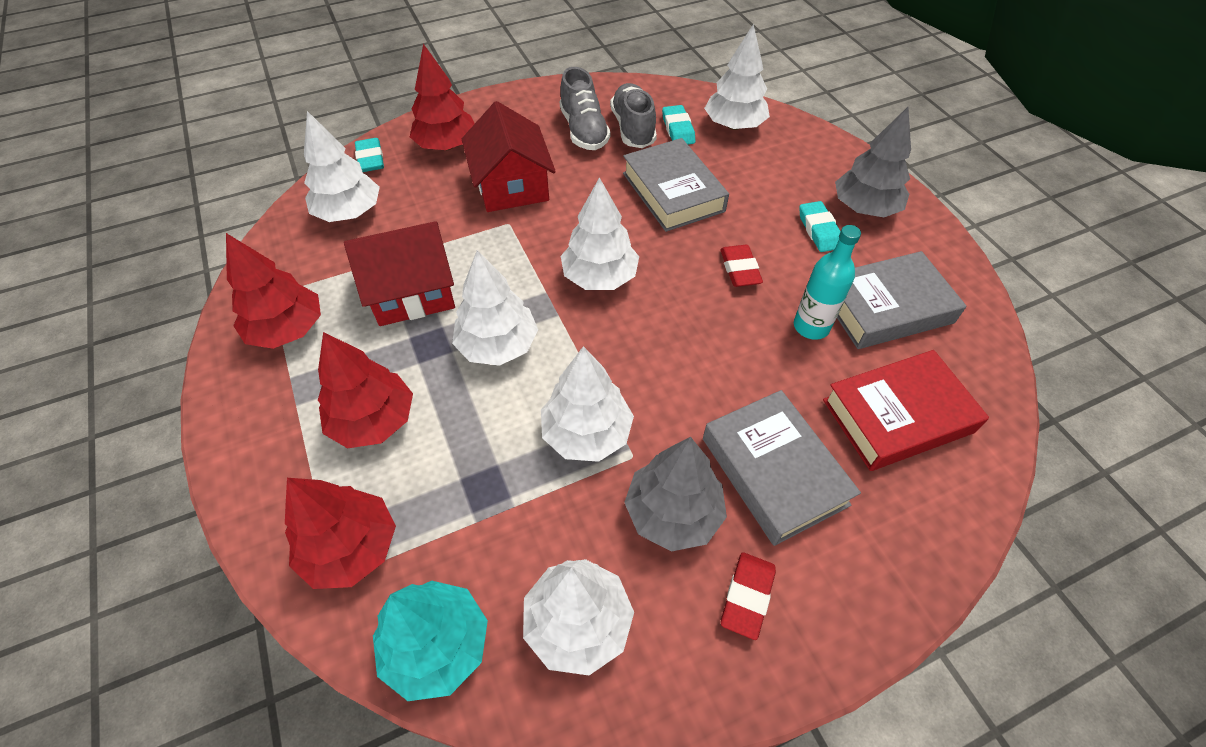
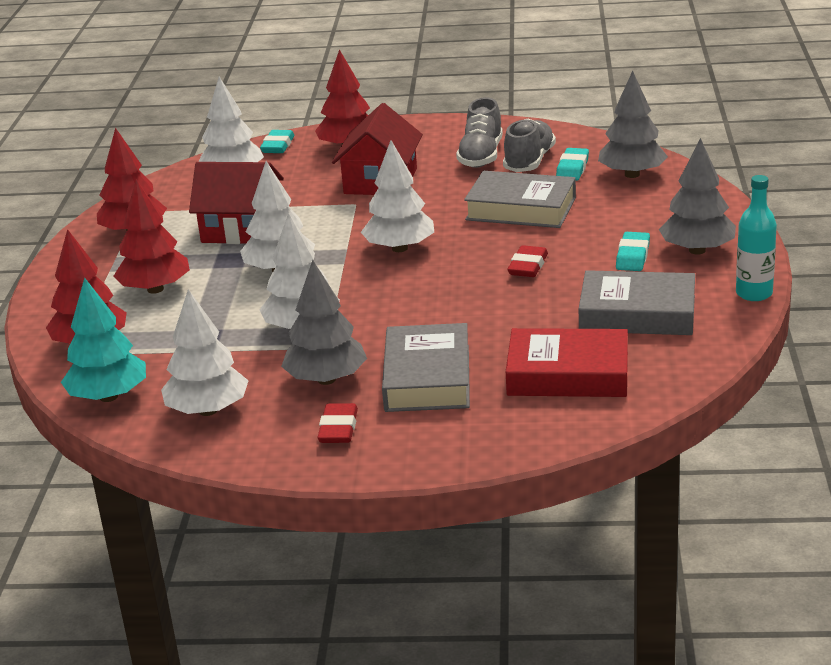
camera: 30 degrees right, 25 degrees down
grey book [623,138,729,232] -> grey book turned 75 degrees counterclockwise [464,171,576,228]
white tree [704,24,770,130] -> grey tree [598,71,668,178]
red eraser [721,552,776,640] -> red eraser turned 45 degrees counterclockwise [317,403,358,443]
turquoise bottle [794,225,861,340] -> turquoise bottle moved to [736,175,777,301]

